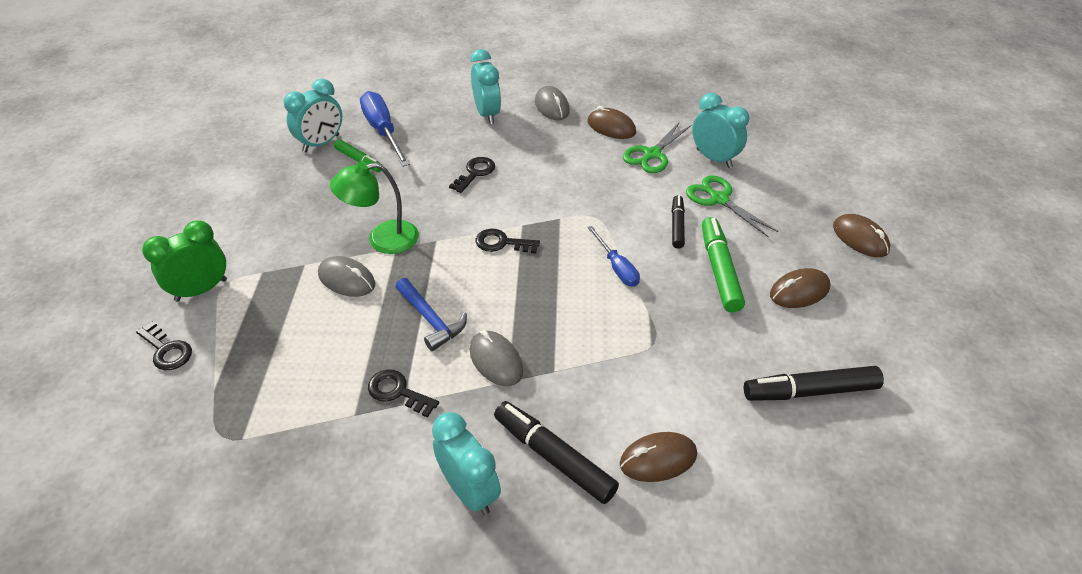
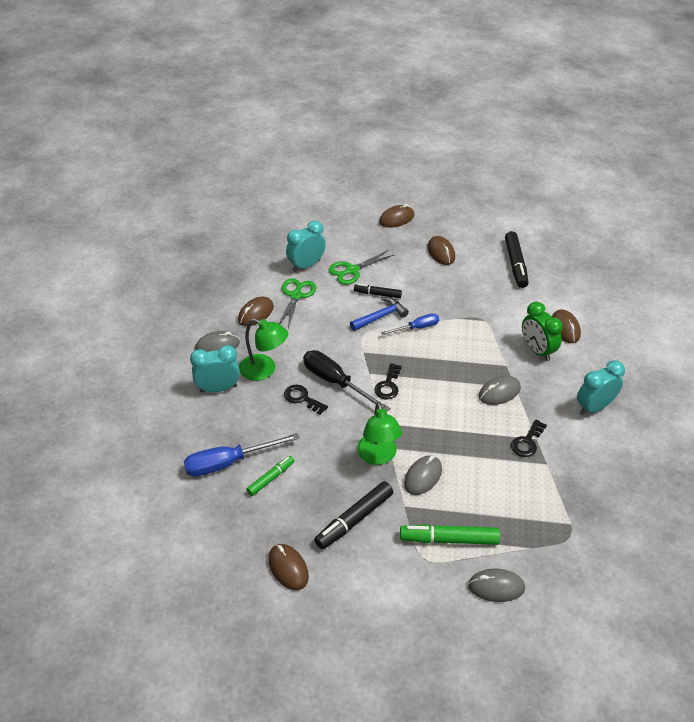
camera: 85 degrees left, 0 degrees up
black key [136,321,192,370] -> grey mouse [468,569,525,602]
green clock [142,220,227,301] -> green clock moved to [522,302,563,361]
turquoise clock [283,79,342,152] -> none
blue hammer [396,278,467,351] -> blue hammer moved to [350,297,409,331]
black marker [494,401,619,504] -> black marker moved to [314,481,393,549]
green scissors [623,122,692,173] -> green scissors turned 120 degrees counterclockwise [279,278,316,329]
green marker [702,217,745,312] -> green marker moved to [400,524,500,545]
none -> green lamp [239,319,288,381]
none -> brown mouse [268,544,309,590]
none -> black screwdriver [303,350,391,413]

